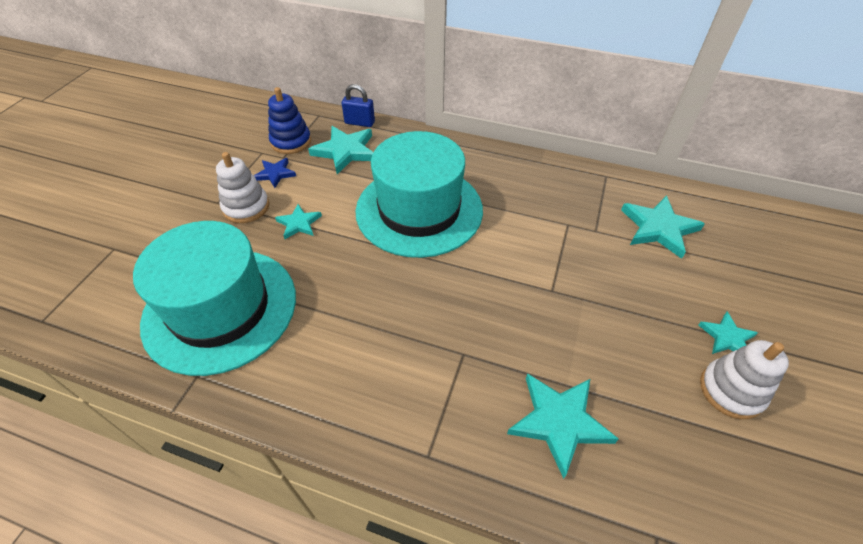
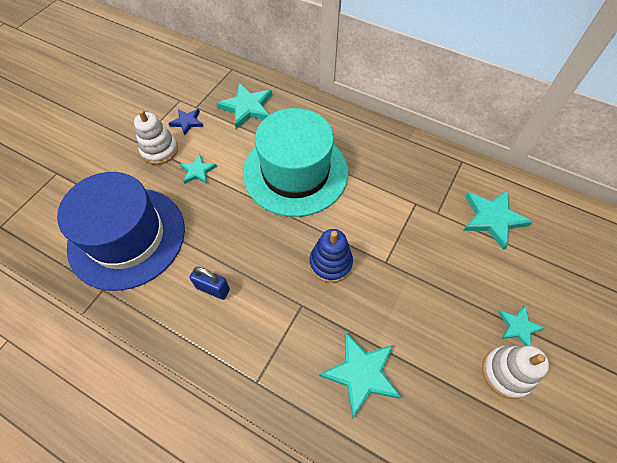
camera: 10 degrees right, 10 degrees up
turquoise hat [133,221,296,376] -> blue hat [57,172,185,291]
blue stacking toy [268,87,311,154] -> blue stacking toy moved to [309,229,353,283]
blue padlock [342,84,375,127] -> blue padlock moved to [189,267,230,300]

